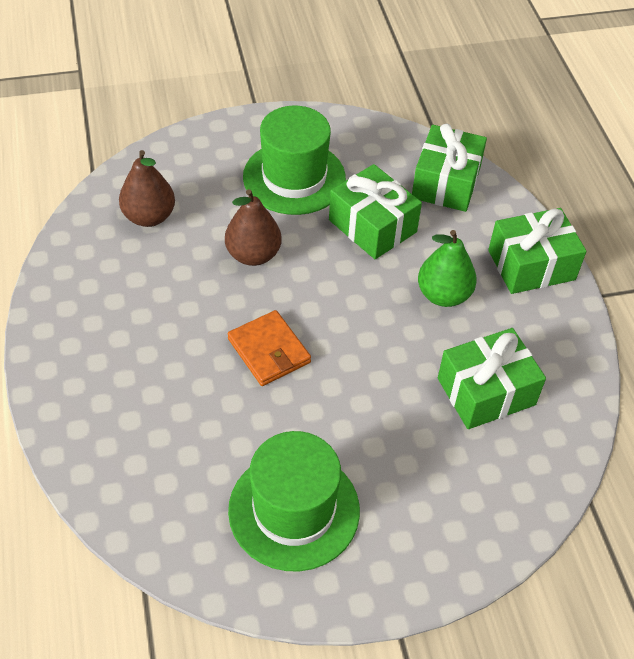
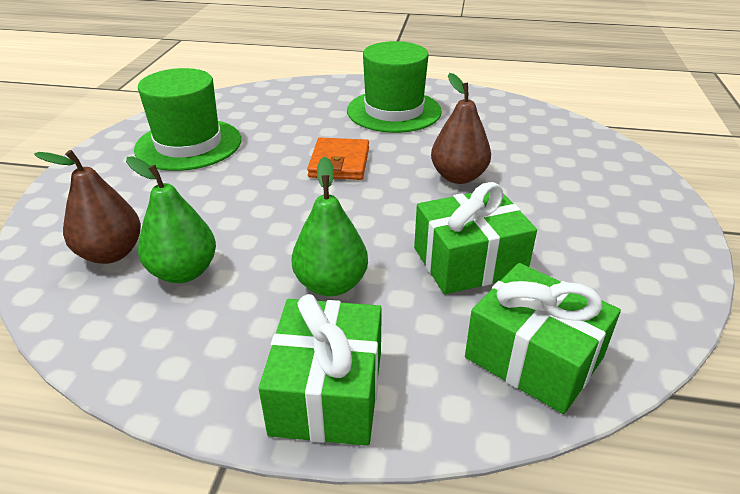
camera: 115 degrees right, 15 degrees down
brown pear [119,150,175,227] -> brown pear moved to [34,150,141,264]
orange wallet [228,310,311,386] -> orange wallet turned 75 degrees counterclockwise [307,137,369,180]
green hat [243,105,346,215] -> green hat moved to [347,41,442,133]
green gift [438,328,546,429] -> green pear [126,157,216,283]

